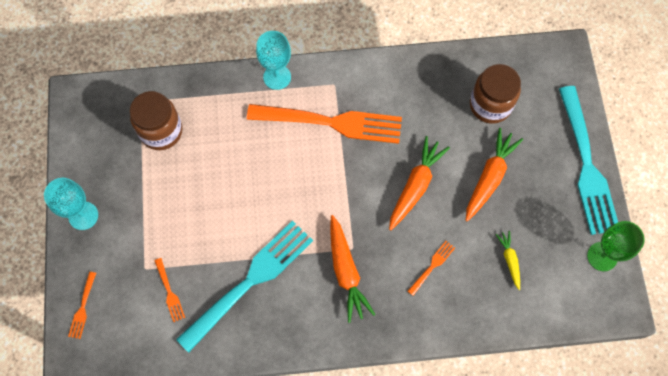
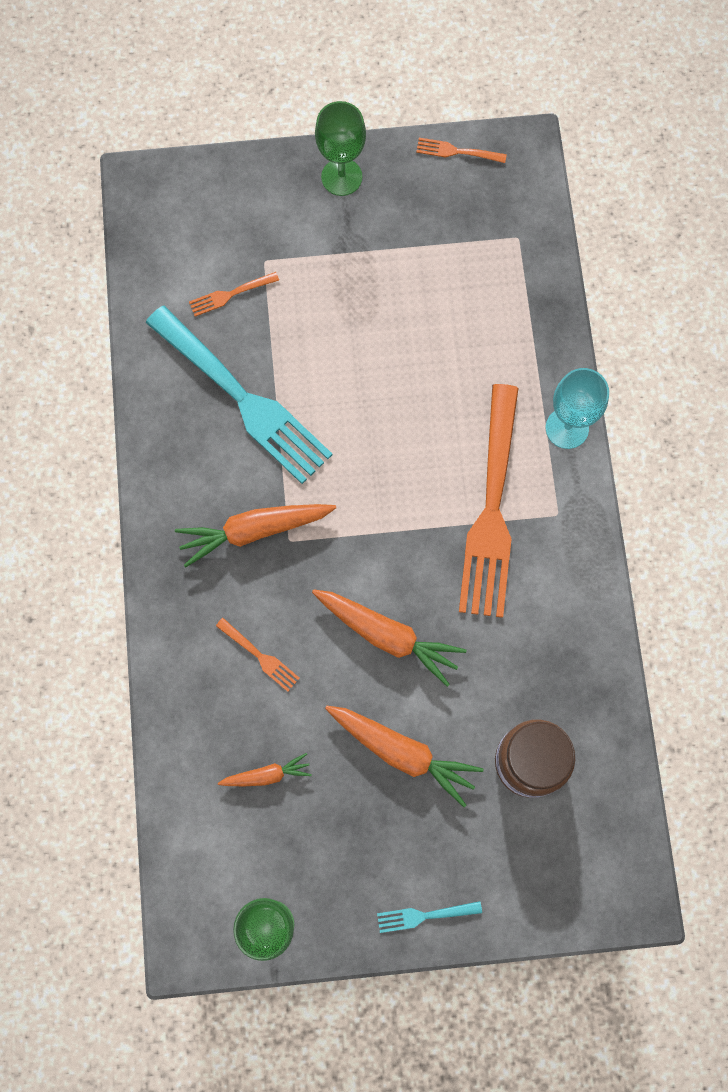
camera: 90 degrees right, 5 degrees up
turquoise goblet [44,178,98,230] -> green goblet [315,101,366,196]
orange fork [68,272,96,339] -> orange fork moved to [416,138,507,163]
brown jar [130,91,182,150] -> none
yellow carrot [495,231,520,290] -> orange carrot [218,753,312,786]
turquoise fork [559,86,618,235] -> turquoise fork [377,901,482,933], size x0.40

